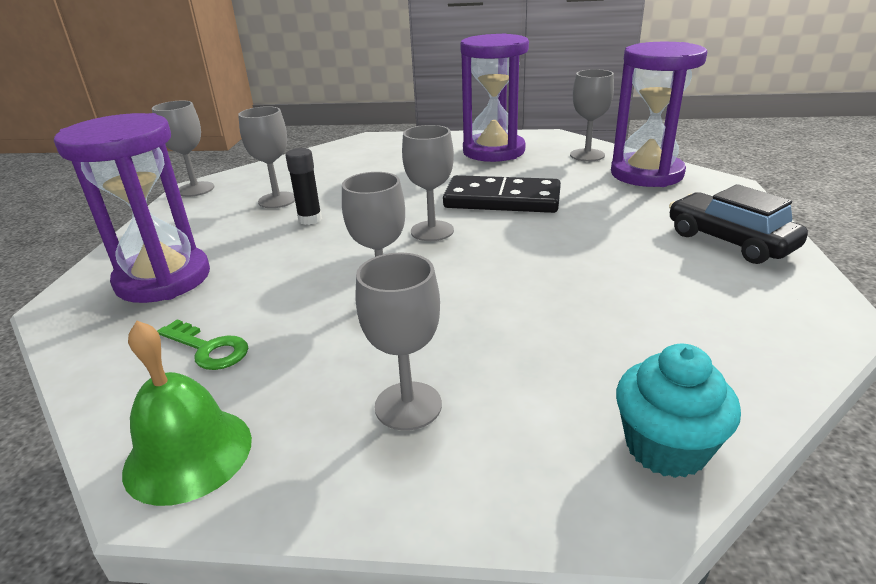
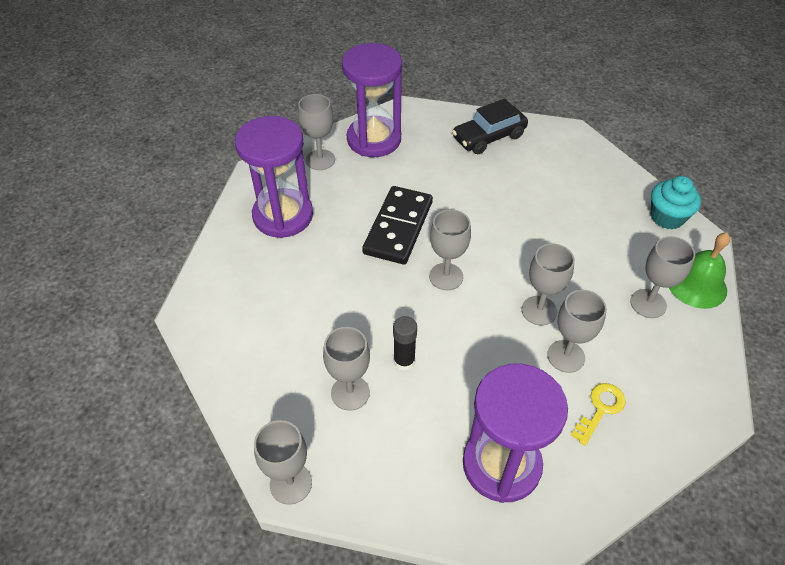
camera: 85 degrees left, 20 degrees up
green bell [122,321,252,506] -> green bell moved to [669,233,730,309]
green key [157,319,248,370] -> yellow key [571,383,626,446]
none -> grey goblet [547,290,607,373]

